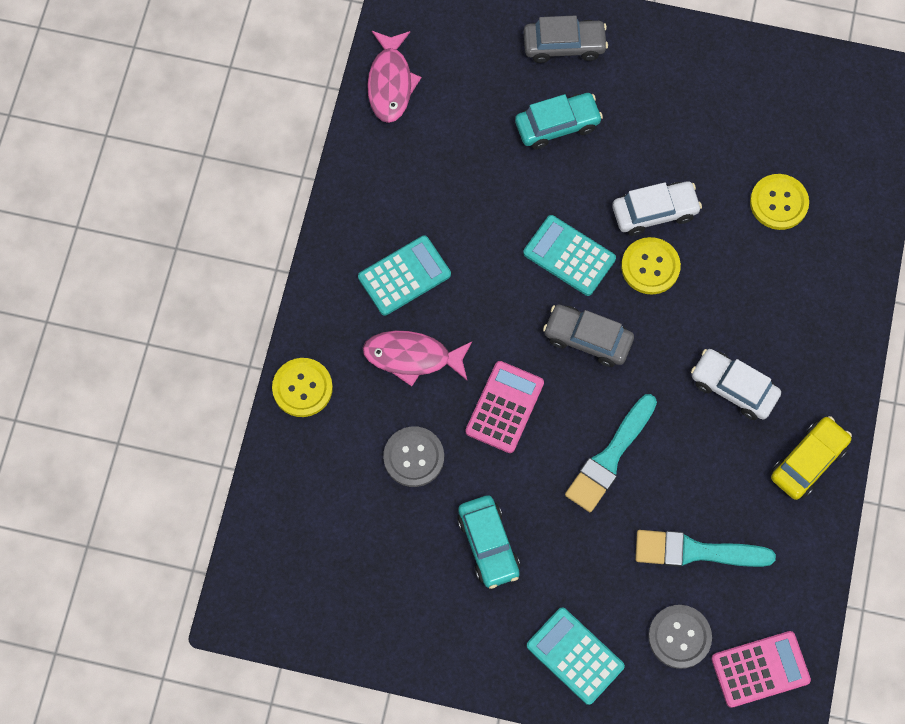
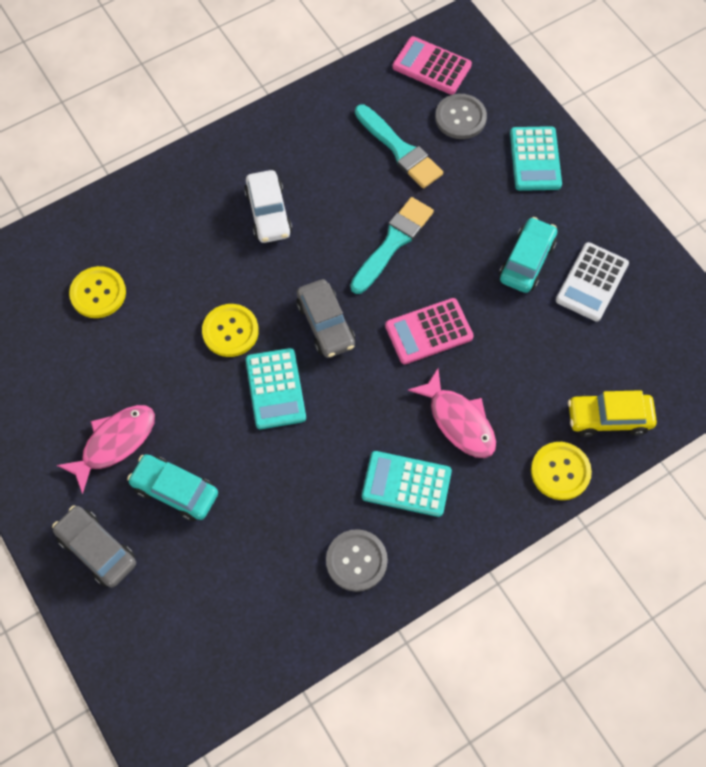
camera: 135 degrees left, 5 degrees down
pink fish [367,31,422,123] -> pink fish moved to [57,405,155,494]
grey button [383,426,444,487] -> grey button moved to [326,529,388,592]
turquoise brush [565,394,657,512] -> turquoise brush turned 45 degrees counterclockwise [350,197,434,294]
white car [612,181,702,236] -> none
yellow car [771,416,852,500] -> yellow car moved to [568,390,657,437]
none -> white calculator [556,242,629,321]

